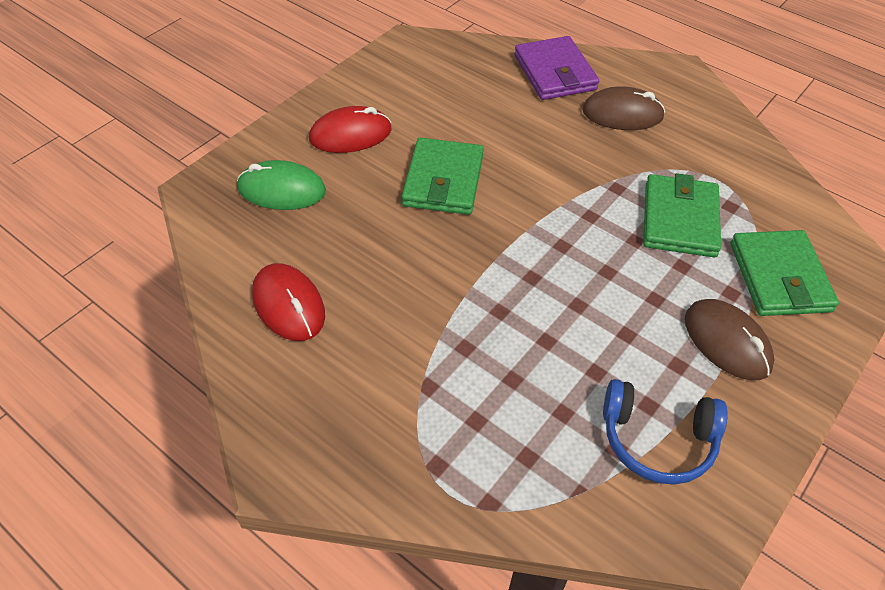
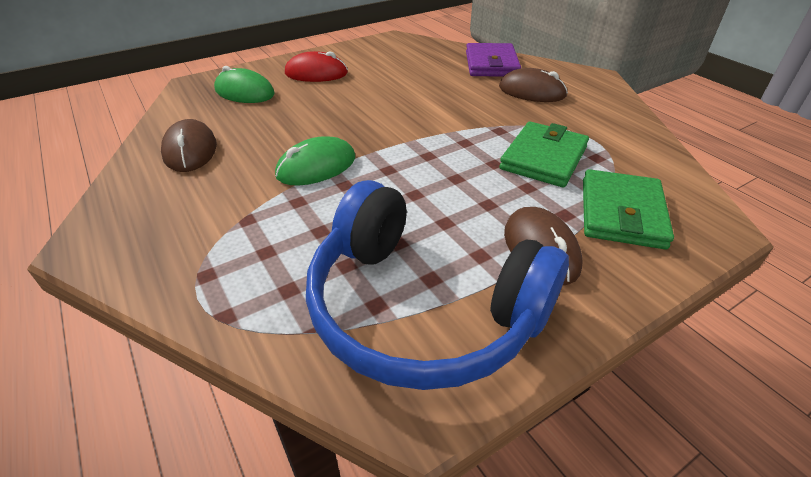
camera: 20 degrees right, 10 degrees down
red mouse [252,263,325,341] -> brown mouse [161,119,217,172]
green wallet [402,138,484,215] -> none
blue headphones [603,379,728,485] -> blue headphones [306,180,569,390], size x1.87
none -> green mouse [275,136,355,185]

